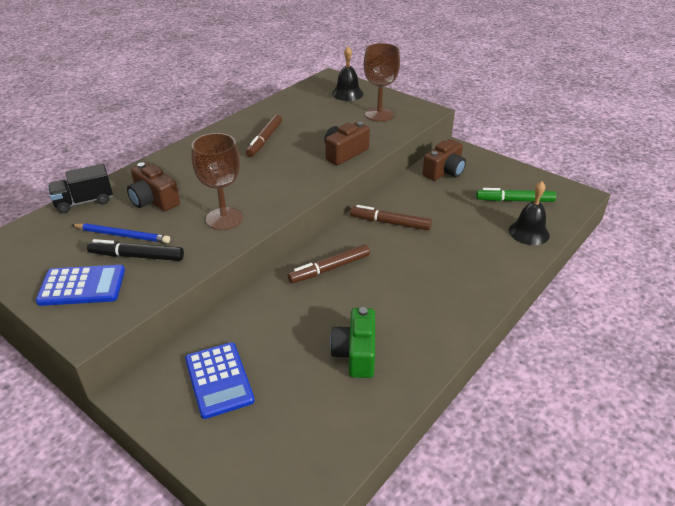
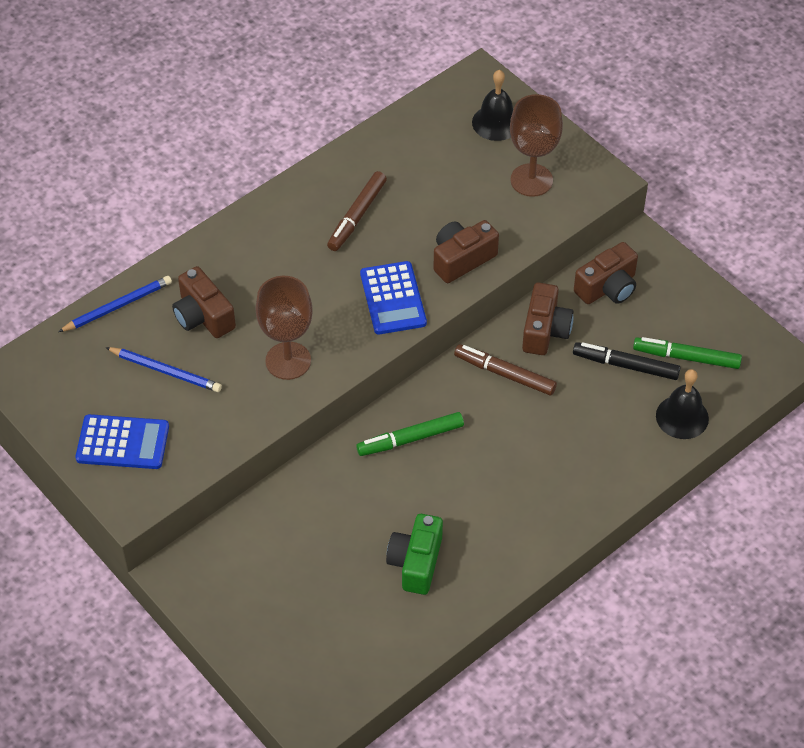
camera: 10 degrees right, 15 degrees up
black truck [48,164,113,213] -> blue pencil [58,276,172,332]
black marker [87,239,184,261] -> black marker moved to [573,342,681,380]
blue calculator [185,342,255,419] -> blue calculator moved to [360,261,427,334]
brown marker [288,244,370,283] -> green marker [356,412,464,456]
none -> brown camera [522,282,574,355]

